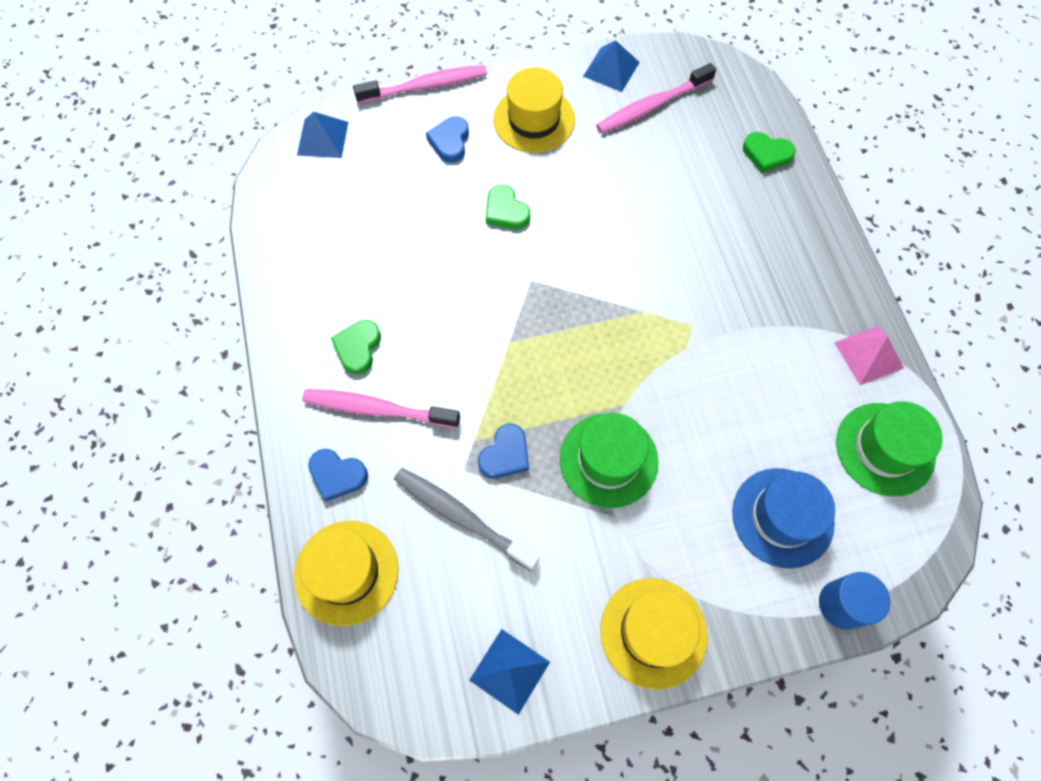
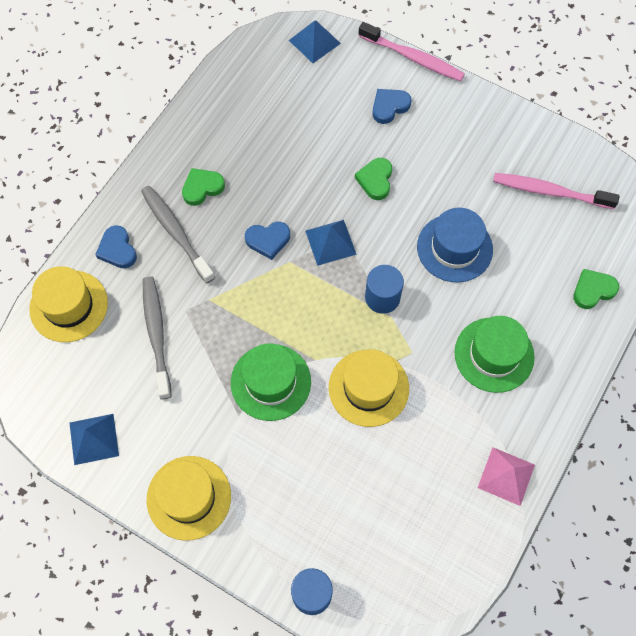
camera: 45 degrees right, 0 degrees up
pink toothbrush [302,389,460,428] -> grey toothbrush [141,186,215,283]
blue heart [478,424,529,478] -> blue heart moved to [245,222,290,260]
yellow hat [493,68,575,153] -> yellow hat moved to [329,349,409,427]
blue pyramid [583,40,640,92] -> blue pyramid moved to [305,220,357,266]
blue hat [732,468,835,569] -> blue hat moved to [417,208,493,283]
green heart [743,132,795,173] -> green heart turned 90 degrees clockwise [573,269,619,309]
green hat [836,401,943,497] -> green hat moved to [455,316,535,393]
none -> blue cylinder [365,265,404,314]

